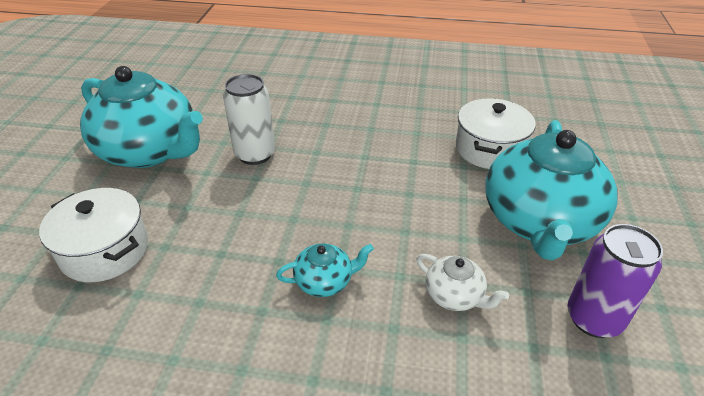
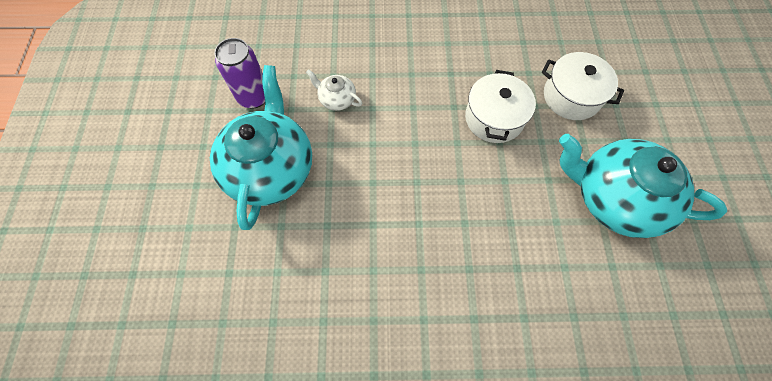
camera: 170 degrees right, 25 degrees up
white can [223,74,275,165] -> none
turquoise teapot [276,243,374,297] -> none
white pot [456,98,536,169] -> white pot moved to [465,70,536,143]

